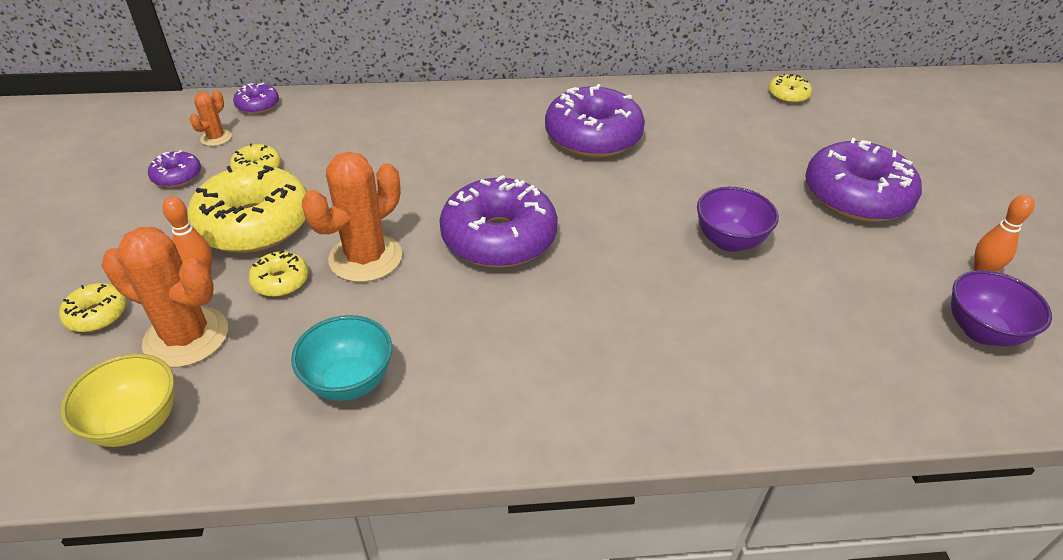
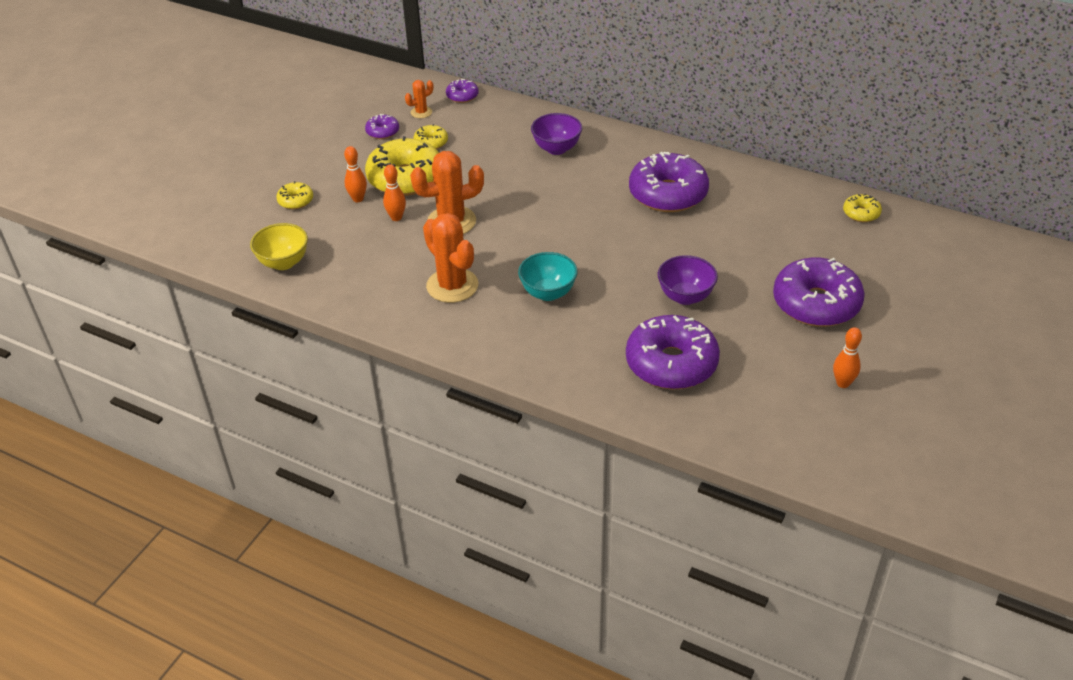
camera: 35 degrees right, 0 degrees up
orange cactus [101,227,228,368] -> orange cactus moved to [423,213,478,303]
yellow donut [249,251,309,297] -> orange bowling pin [383,164,406,221]
turquoise bowl [291,315,392,401] -> turquoise bowl moved to [518,252,578,301]
purple donut [439,175,558,268] -> purple donut moved to [626,315,720,389]
purple bowl [951,270,1052,347] -> purple bowl moved to [531,113,582,155]

